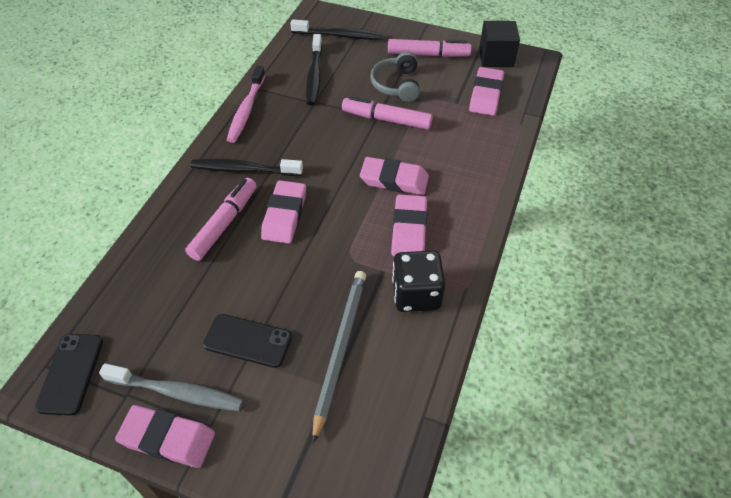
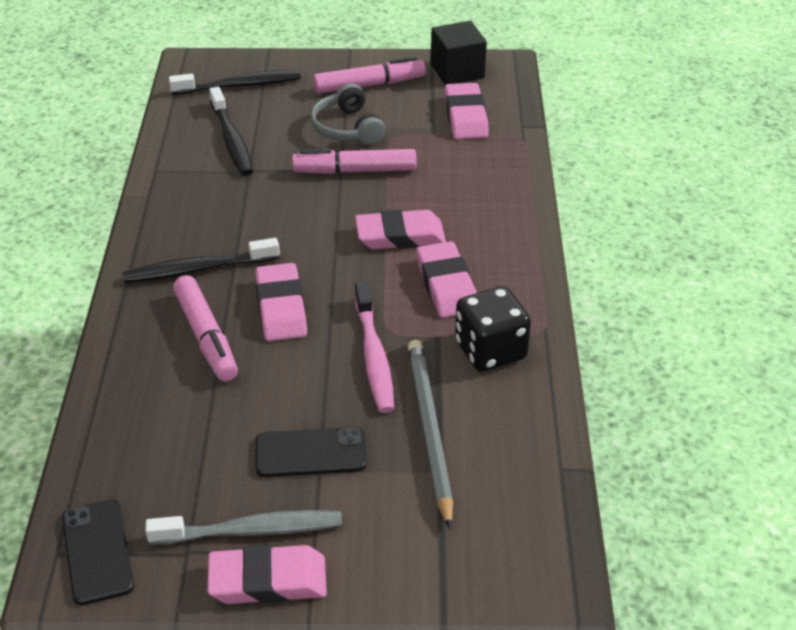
camera: 20 degrees left, 10 degrees down
pink marker [185,178,257,261] -> pink marker turned 150 degrees clockwise [173,275,238,381]
pink toothbrush [227,66,265,143] -> pink toothbrush moved to [355,282,394,413]

